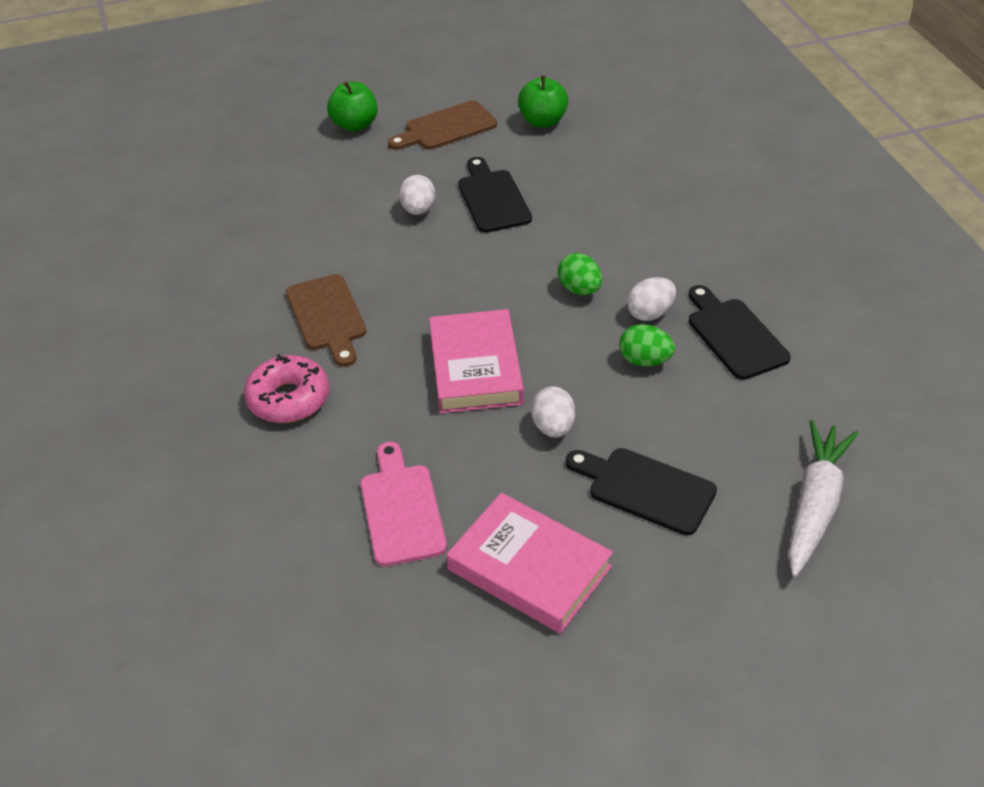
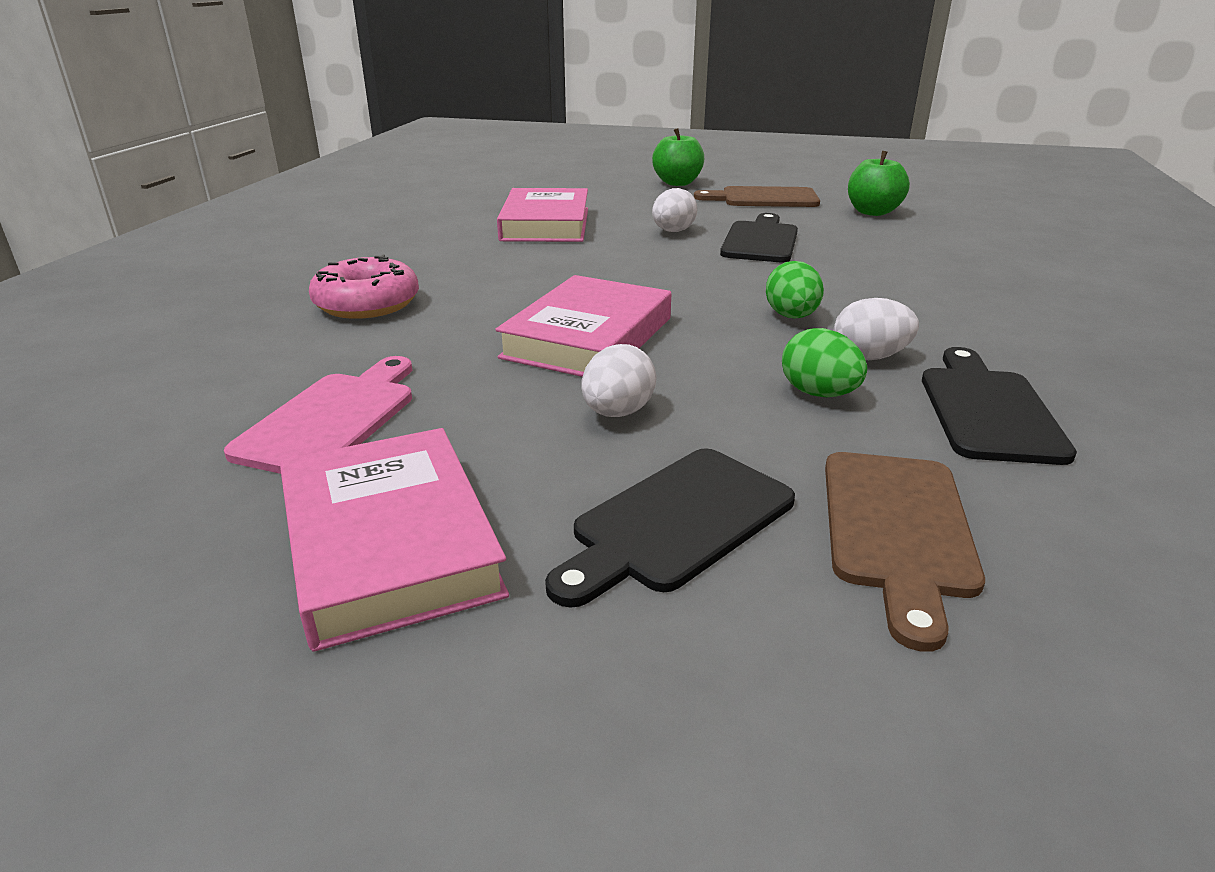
camera: 30 degrees right, 15 degrees down
brown cutting board [286,274,366,367] -> brown cutting board moved to [825,452,985,652]
black cutting board [566,448,717,535] -> black cutting board turned 105 degrees counterclockwise [545,448,795,608]
white carrot [788,420,858,577] -> none
none -> pink book [497,188,588,242]

